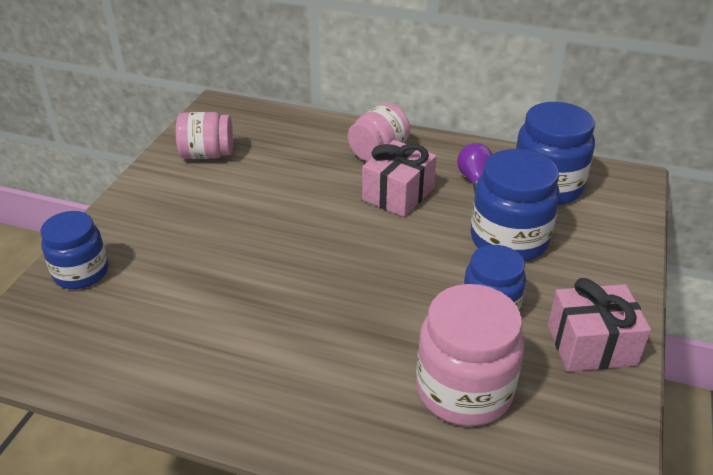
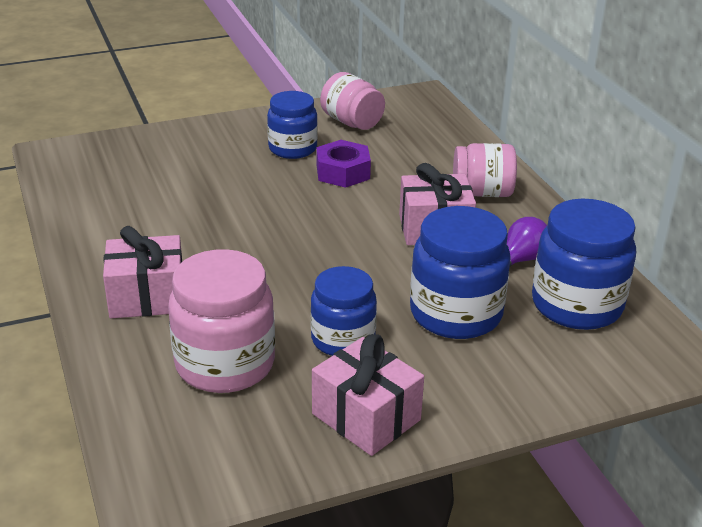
camera: 50 degrees right, 5 degrees down
blue jar [40,211,109,289] -> blue jar moved to [267,91,318,159]
none -> pink gift [103,226,182,318]
none -> purple nut [317,140,371,188]

